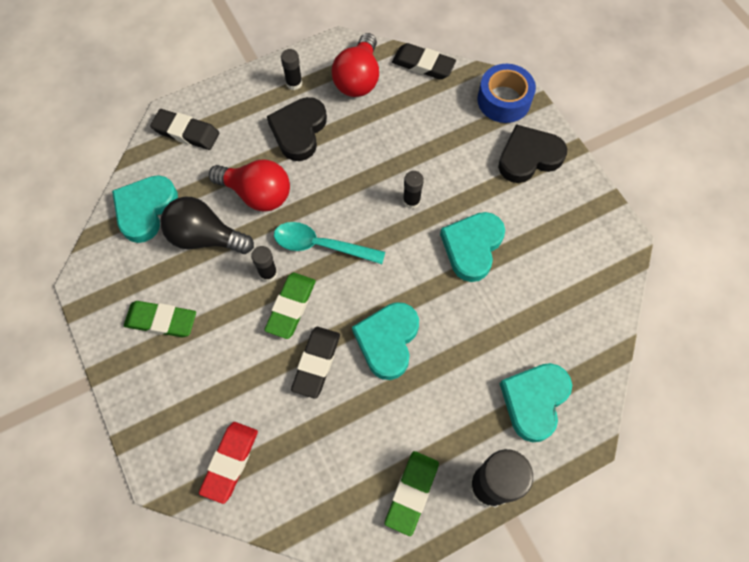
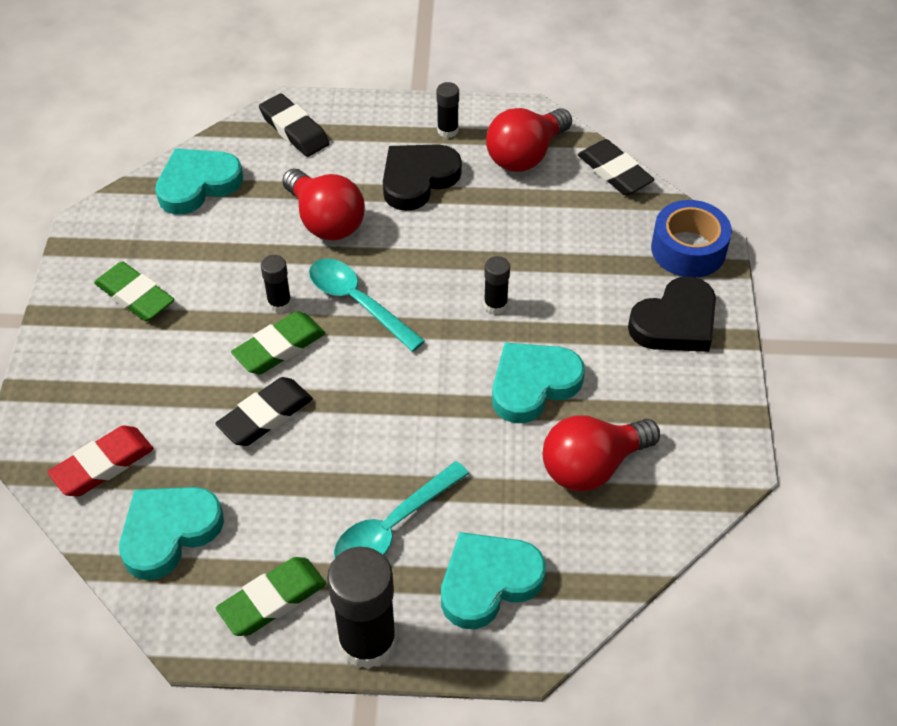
camera: 30 degrees right, 15 degrees down
black light bulb [161,197,254,254] -> none
turquoise heart [352,302,419,380] -> turquoise heart moved to [119,487,224,580]
black heart [498,124,567,183] -> black heart turned 135 degrees clockwise [628,276,716,352]
none -> turquoise spoon [334,461,469,558]
none -> red light bulb [543,415,660,492]

